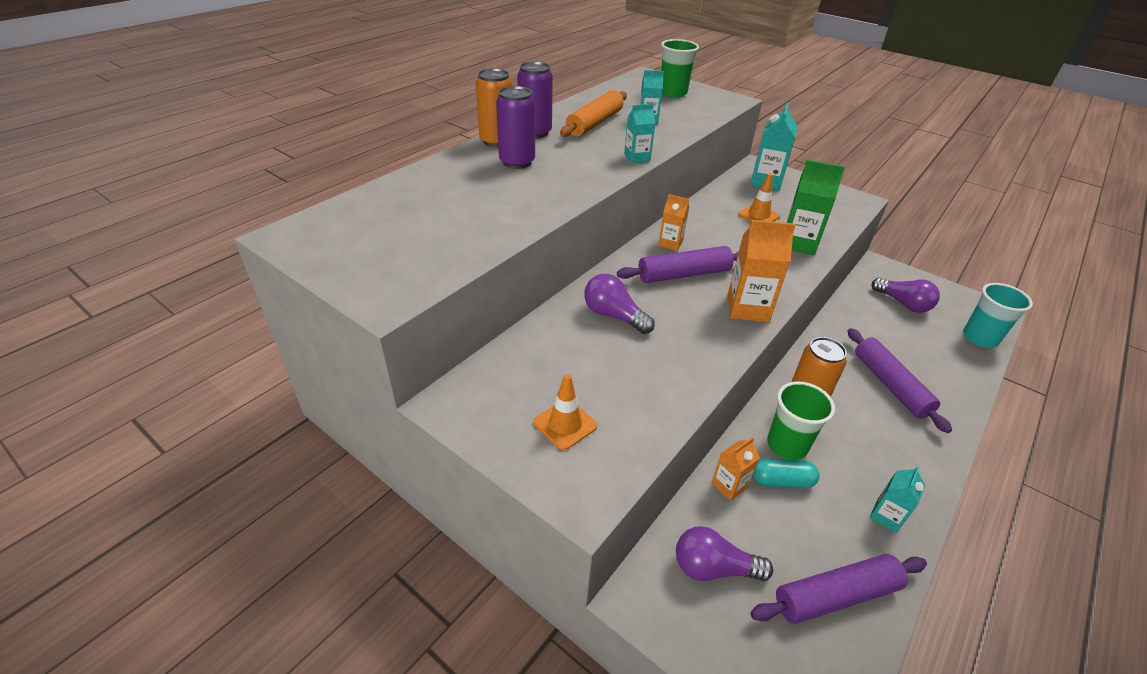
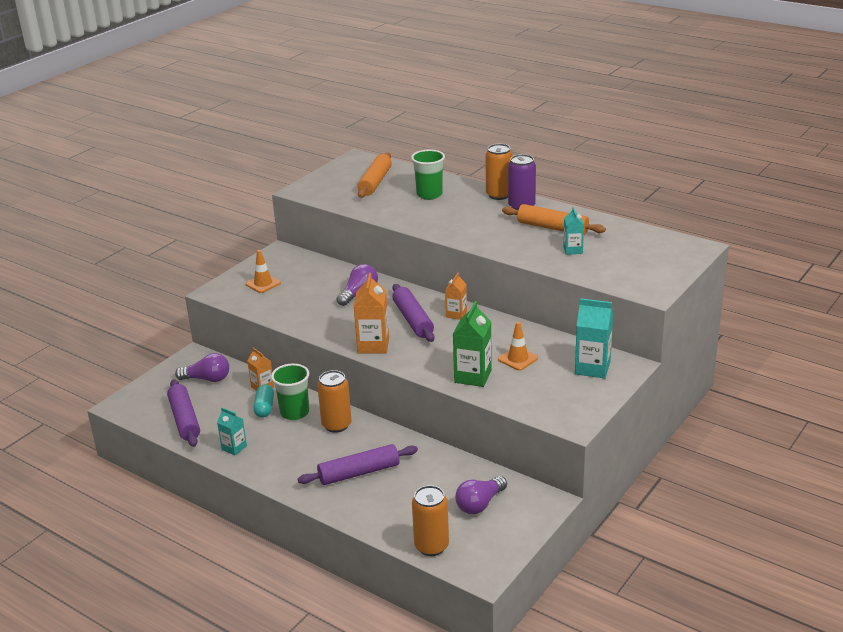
camera: 90 degrees right, 10 degrees down
purple can [496,86,535,169] -> none
turquoise carton [624,104,656,163] -> none
green cup [661,39,699,98] -> green cup moved to [411,149,445,200]
purple light bulb [676,526,773,581] -> purple light bulb turned 90 degrees clockwise [175,353,229,382]
turquoise cup [963,283,1033,348] -> orange can [412,485,449,556]
none -> orange rolling pin [357,152,392,198]

